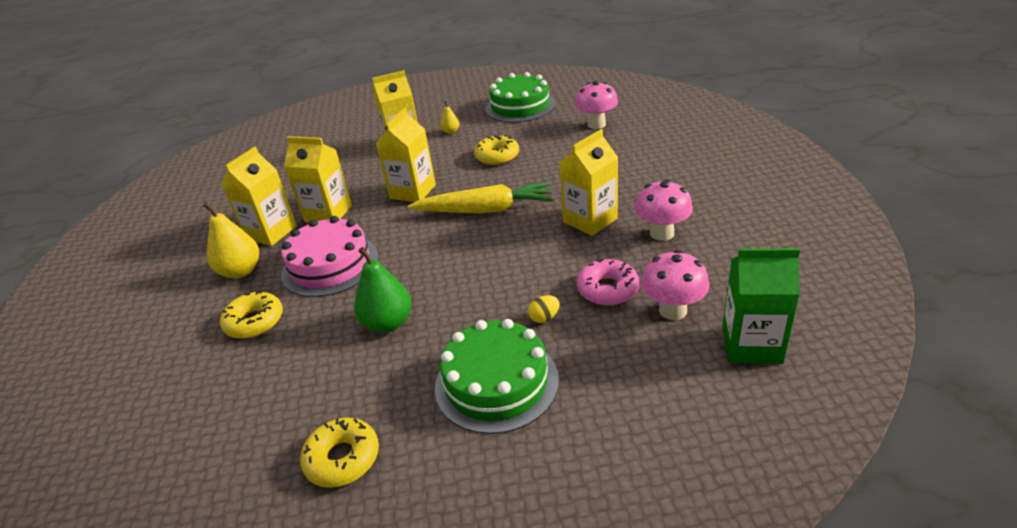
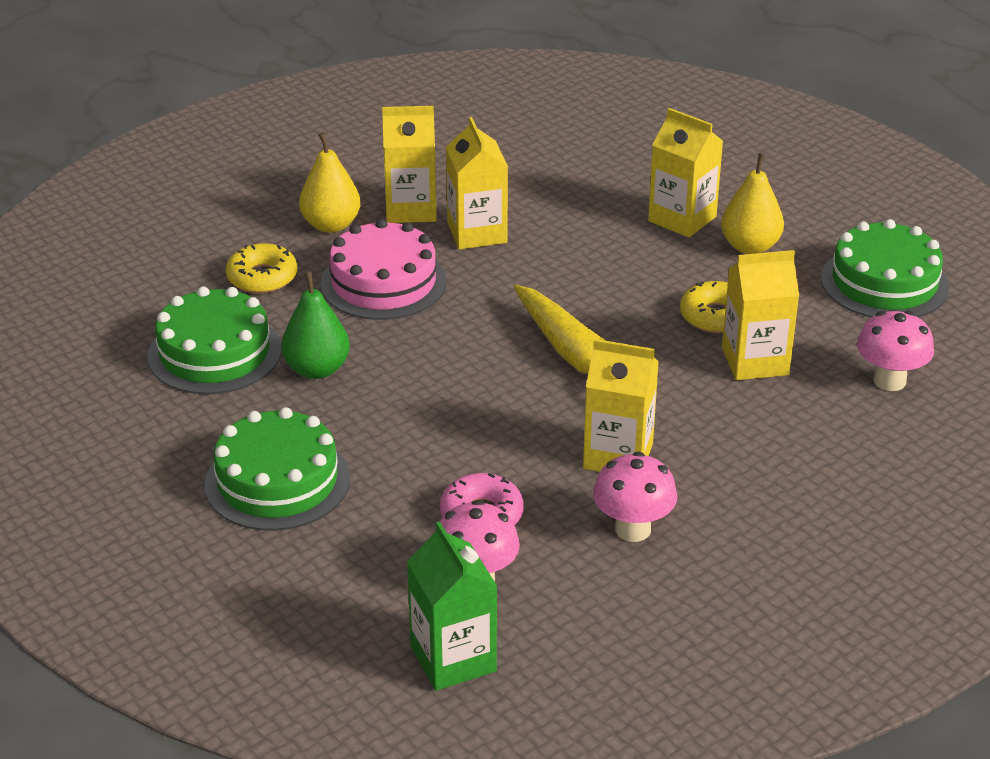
camera: 55 degrees right, 0 degrees up
yellow donut [300,418,379,488] -> none
yellow carton [376,108,436,202] -> yellow carton moved to [722,250,799,380]
yellow pear [440,101,459,134] -> yellow pear [721,153,784,254], size x1.92
yellow egg [528,295,560,323] -> none
none -> green cake [148,286,281,394]

